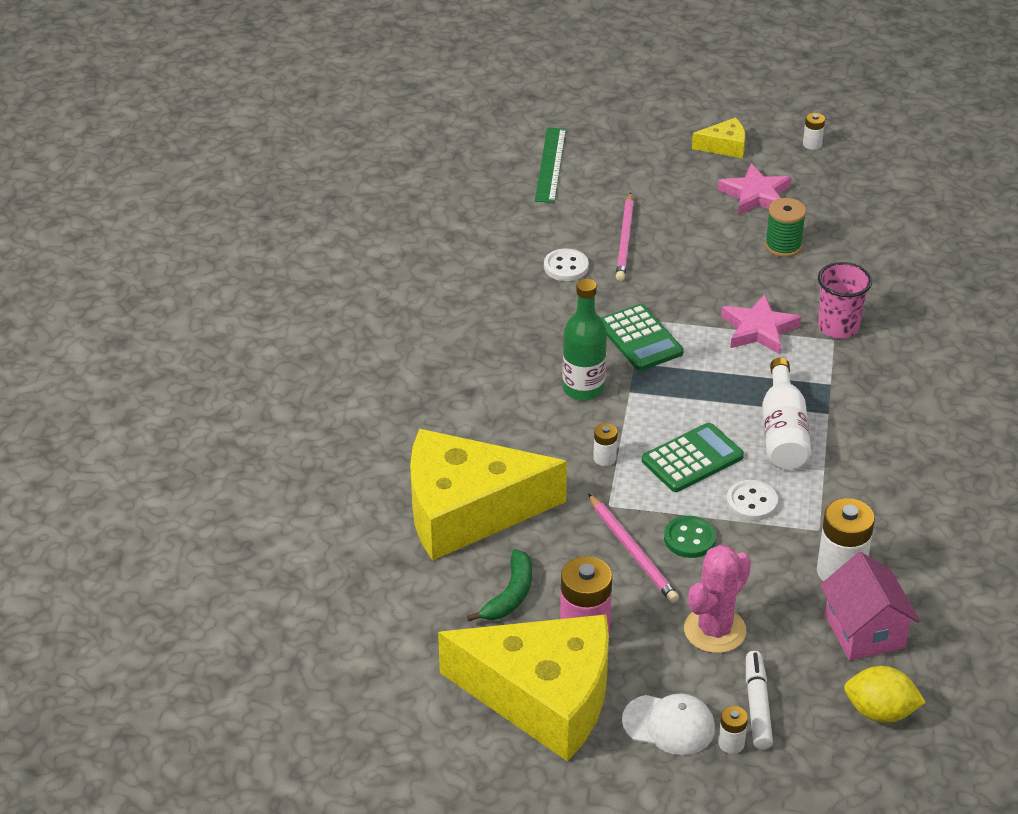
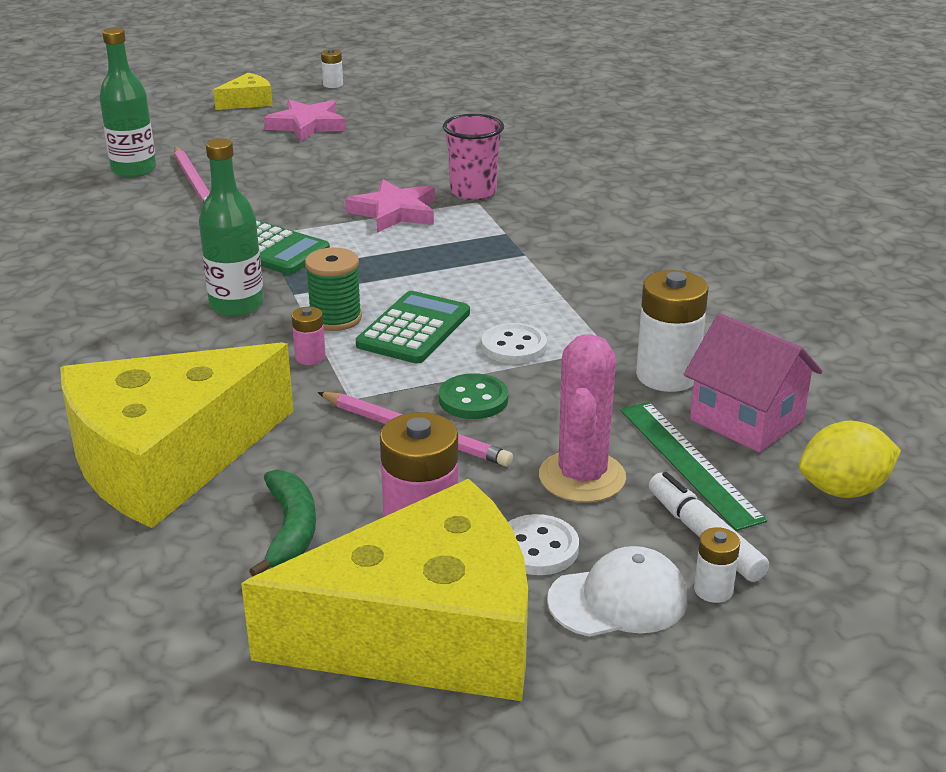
camera: 30 degrees left, 10 degrees down
green ruler [535,128,566,203] -> green ruler moved to [620,402,767,531]
white button [544,248,589,281] -> white button moved to [508,514,579,575]
white battery [593,423,617,466] -> pink battery [292,307,326,365]
white bottle [762,358,811,470] -> none
green spool [765,198,806,257] -> green spool moved to [305,248,362,331]
none -> green bottle [99,27,156,178]

